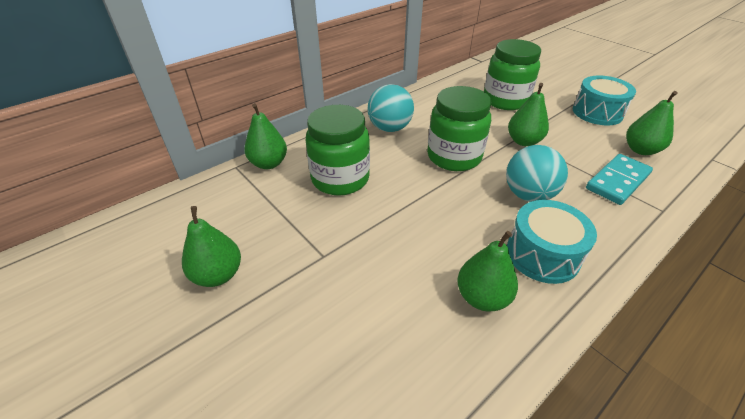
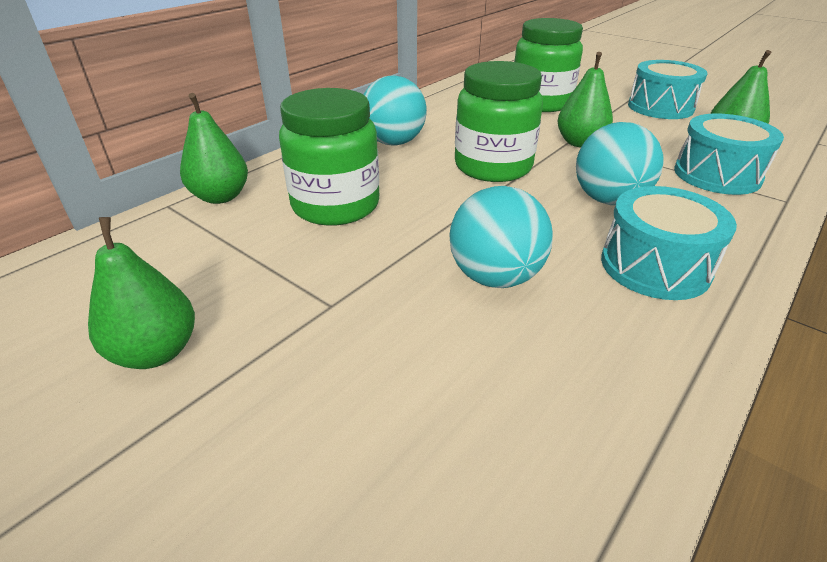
camera: 10 degrees left, 5 degrees down
green pear [457,231,518,311] -> none
turquoise domino [586,154,653,205] -> turquoise drum [674,114,784,195]
none -> turquoise ball [449,186,553,288]

